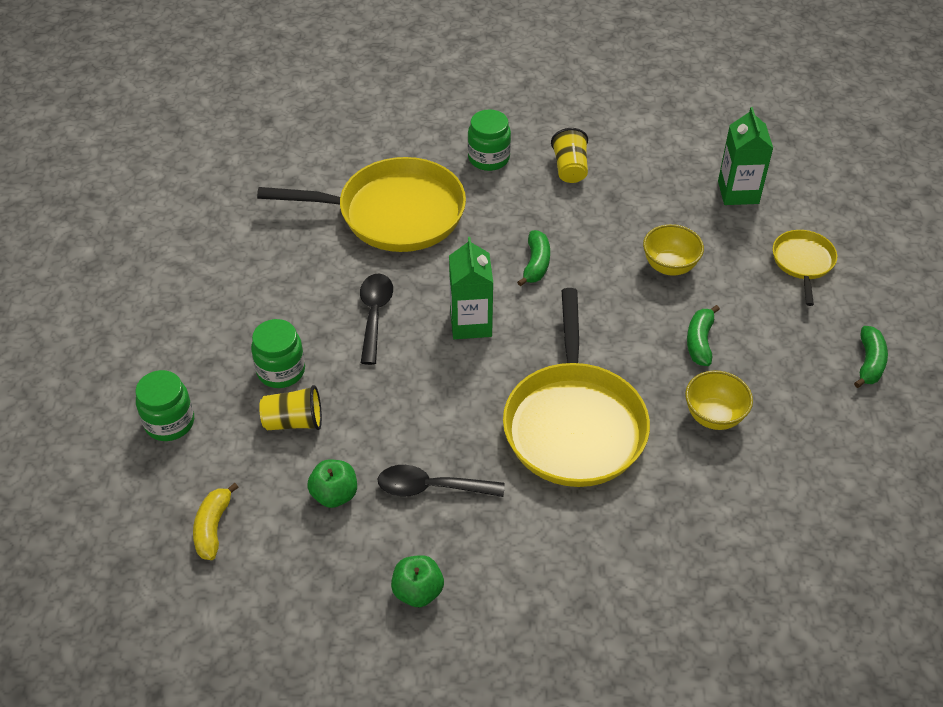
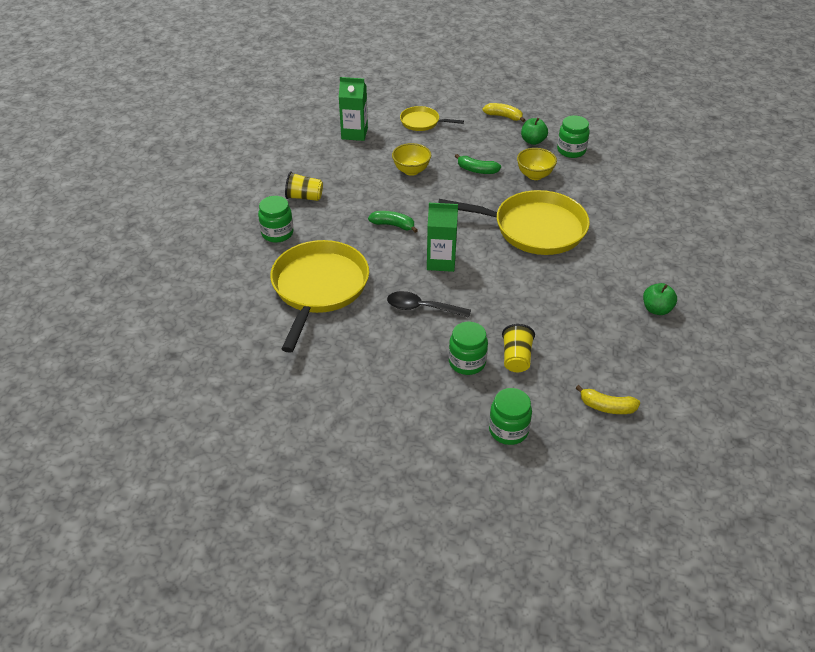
camera: 80 degrees left, 5 degrees down
green apple [307,459,357,508] -> green apple moved to [521,118,548,145]
black spoon [378,465,504,497] -> none
green banana [854,326,888,388] -> yellow banana [482,103,525,122]
none -> green jar [557,115,590,158]

